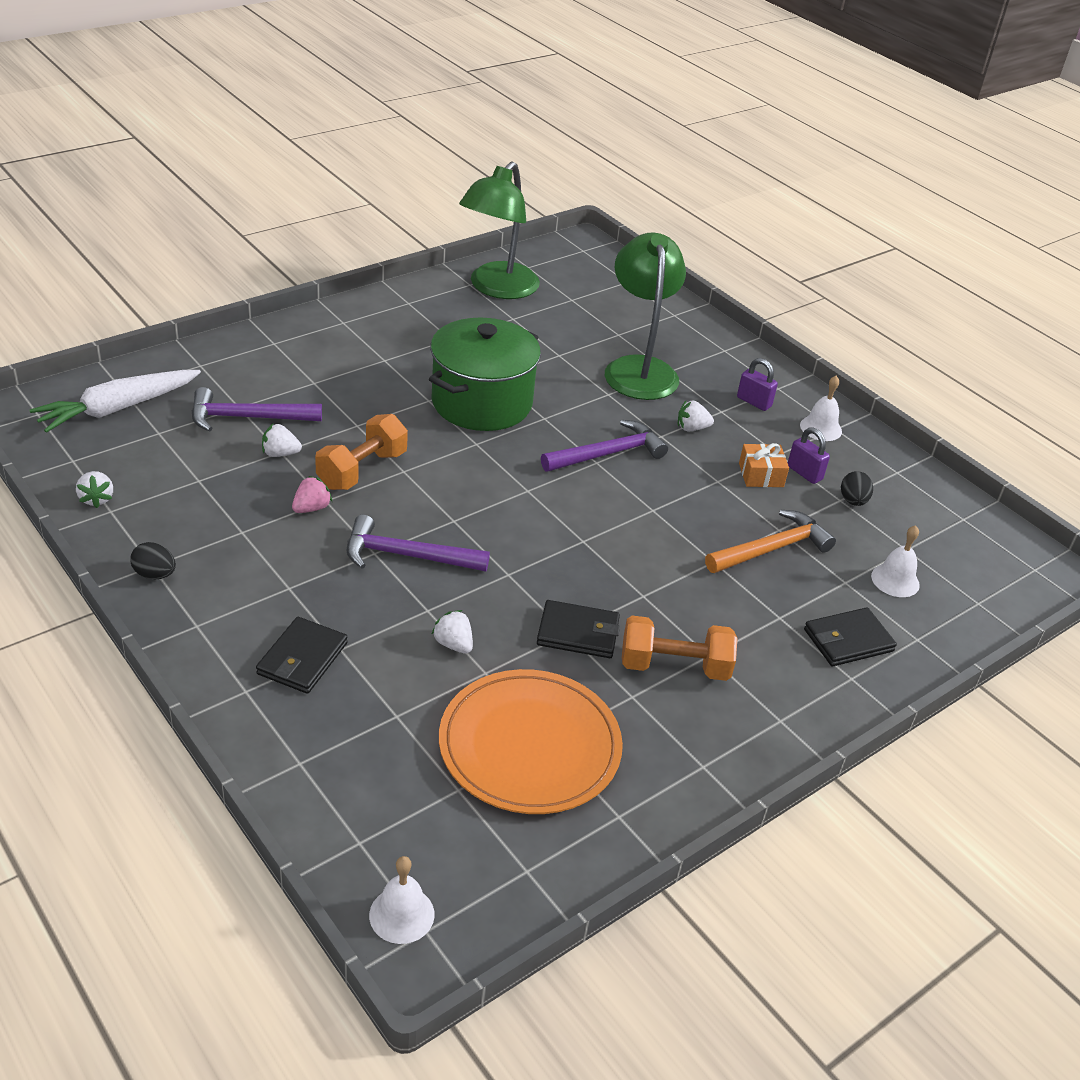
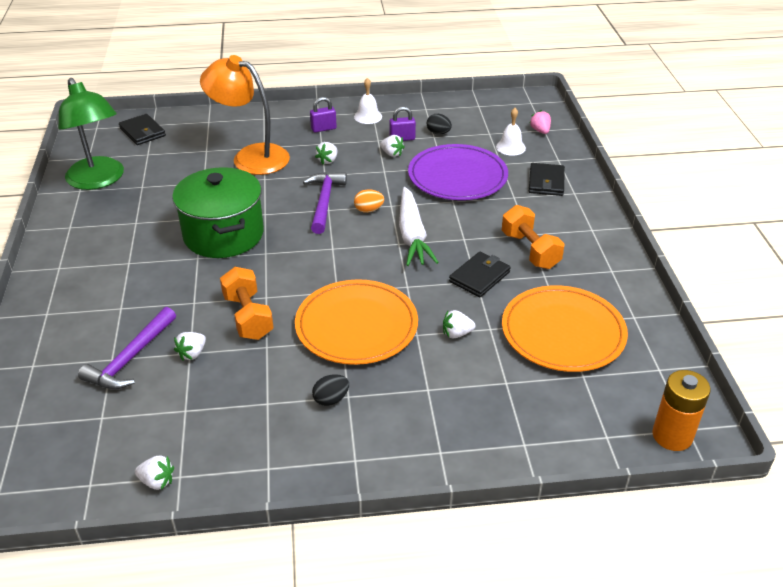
camera: 55 degrees left, 0 degrees up
white carrot [29,370,201,433] -> white carrot moved to [399,187,439,266]
black egg [130,542,176,579] -> black egg moved to [312,374,349,406]
black wallet [256,617,348,694] -> black wallet moved to [119,114,166,145]
pink strawberry [292,476,332,513] -> pink strawberry moved to [530,110,551,134]
purple hammer [347,515,490,572] -> orange plate [295,279,418,365]
white bell [369,856,435,944] -> orange battery [652,370,711,451]
green lamp [605,233,686,400] -> orange lamp [200,55,290,175]
orange dumbbell [622,616,737,681] -> orange dumbbell turned 60 degrees counterclockwise [502,205,565,269]
orange hammer [705,510,836,573] -> purple plate [408,144,508,200]
orange gift [739,443,789,487] -> white strawberry [380,135,405,157]
none -> orange egg [354,189,384,213]

